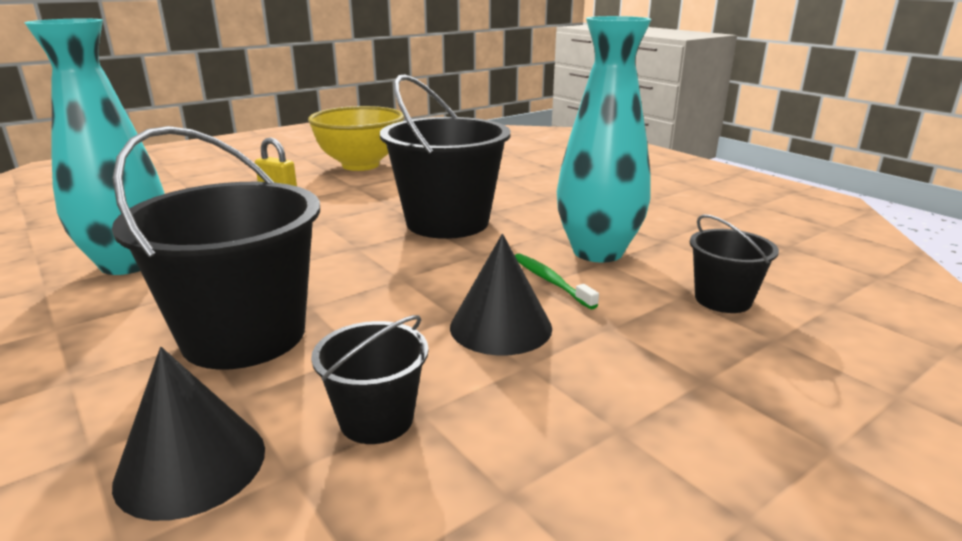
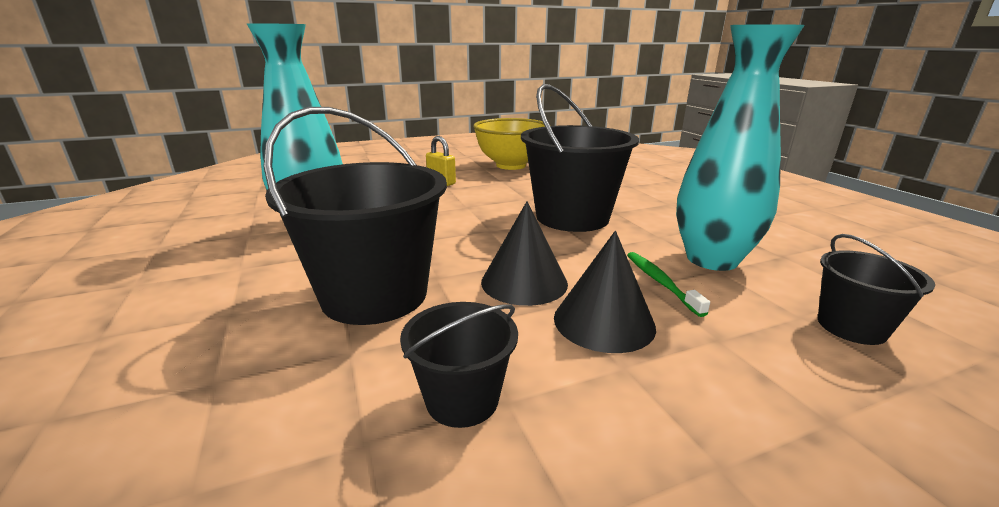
camera: 15 degrees right, 0 degrees up
black cone [112,347,265,521] -> black cone moved to [481,201,568,306]

